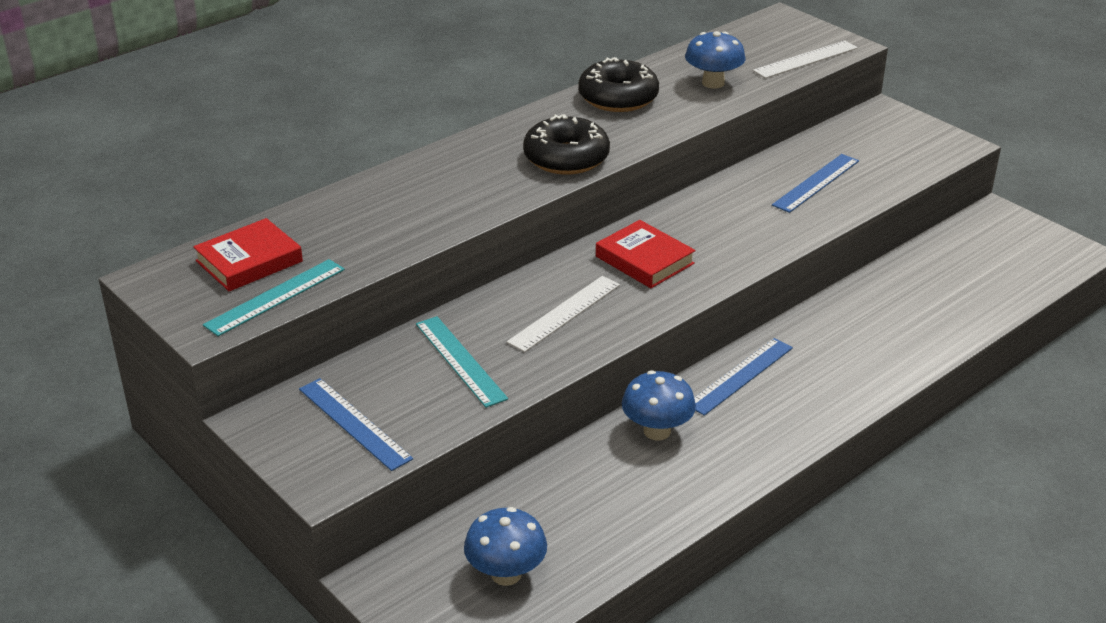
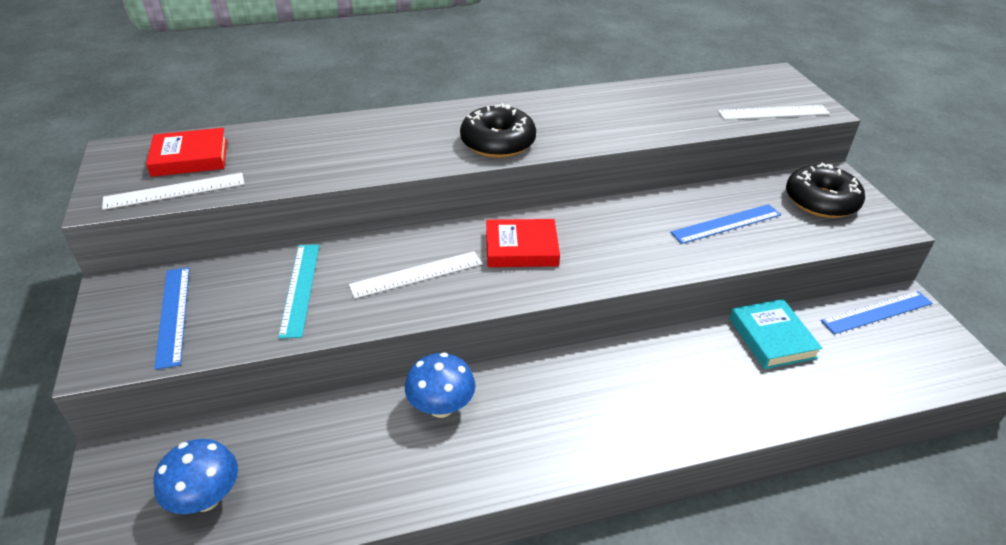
camera: 25 degrees right, 5 degrees up
turquoise ruler [203,259,345,336] -> white ruler [102,173,244,210]
black donut [578,57,659,112] -> black donut moved to [786,163,865,218]
red book [596,220,696,288] -> red book turned 75 degrees counterclockwise [486,219,560,267]
blue mushroom [685,31,745,89] -> none
blue ruler [694,338,793,416] -> blue ruler moved to [821,291,933,334]
none -> turquoise book [729,299,822,369]

